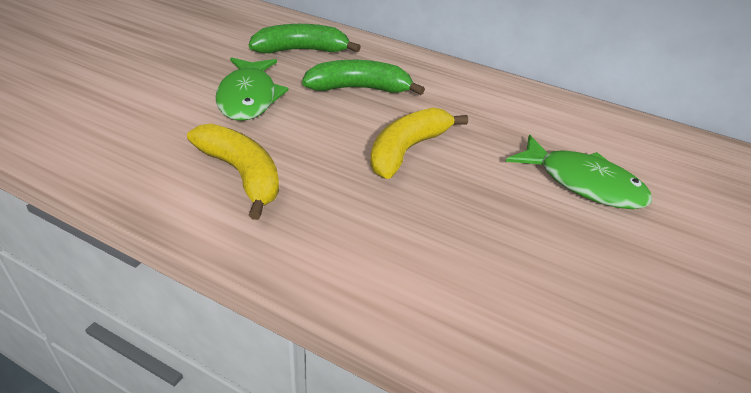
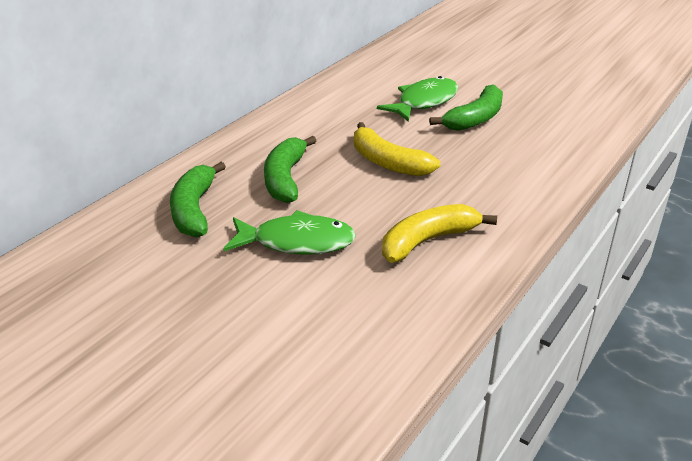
camera: 80 degrees left, 5 degrees down
none -> green banana [429,84,503,131]

